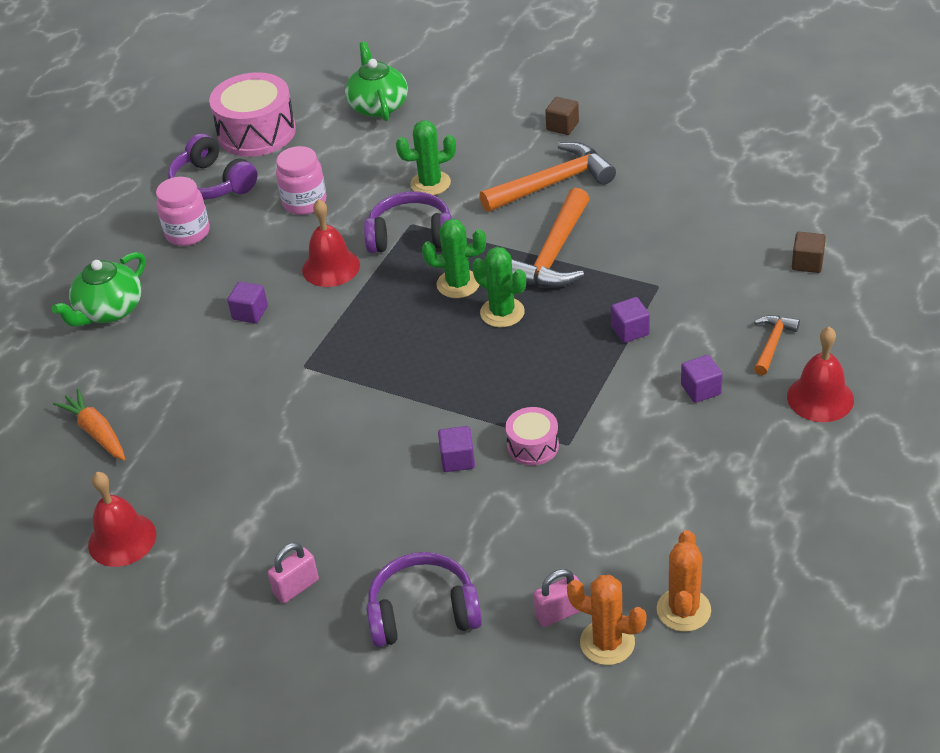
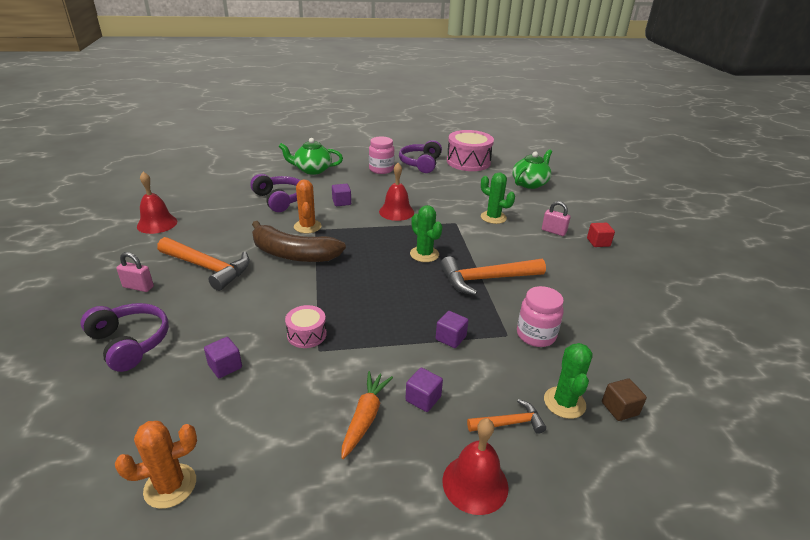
camera: 50 degrees right, 10 degrees down
orange carrot [53,389,125,460] -> orange carrot moved to [341,371,393,459]
pink jar [276,146,327,215] -> pink jar moved to [517,286,564,347]
purple headphones [364,191,452,253] -> purple headphones moved to [250,174,300,212]
purple cube [438,426,475,472] -> purple cube moved to [204,337,242,378]
green cactus [472,247,526,327] -> green cactus moved to [544,343,593,419]
orange hammer [479,142,616,212] -> orange hammer moved to [157,237,250,291]
pink padlock [533,569,581,627] -> pink padlock moved to [542,201,571,236]
brown cube [545,97,579,135] -> red cube [587,223,615,247]
orange cactus [567,575,647,665] -> orange cactus moved to [294,180,322,233]
none -> brown banana [252,221,346,262]

